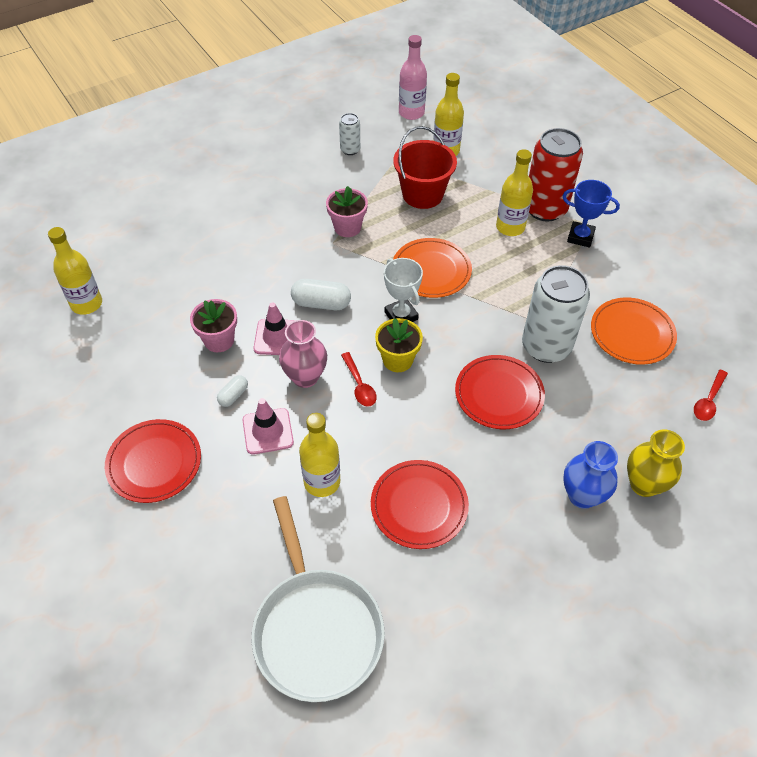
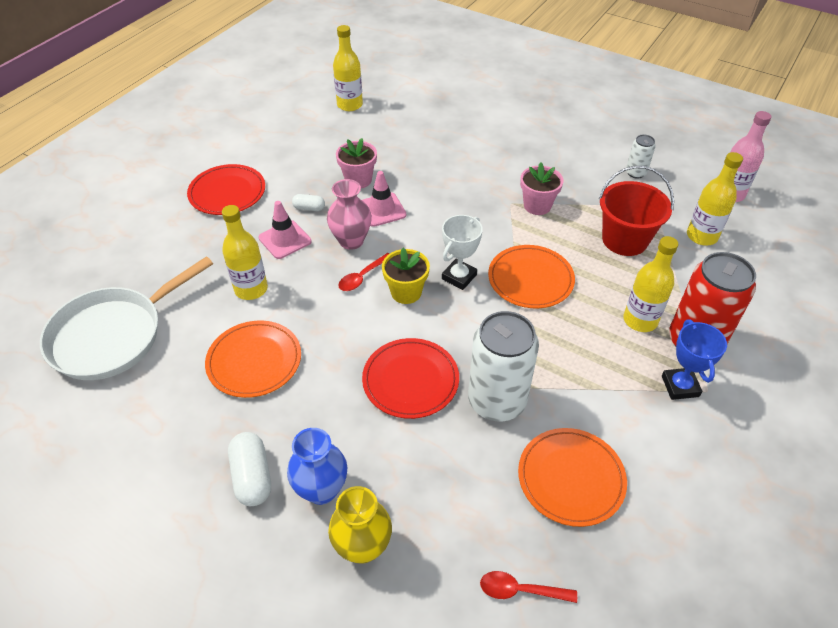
camera: 65 degrees right, 5 degrees down
white capsule [291,279,351,310] -> white capsule moved to [228,432,271,506]
red plate [371,460,469,549] -> orange plate [205,320,301,398]

